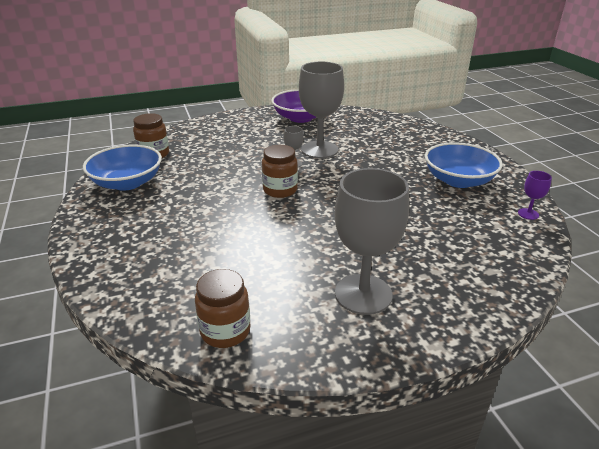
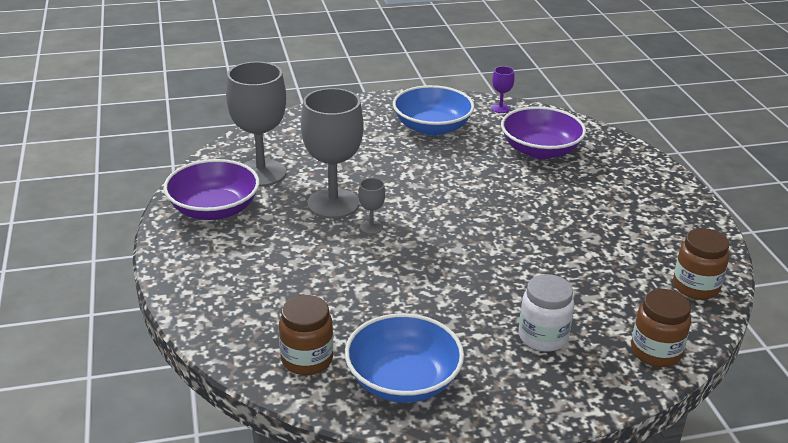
camera: 85 degrees left, 0 degrees up
brown jar [262,145,298,198] -> brown jar moved to [631,289,691,367]
grey goblet [335,168,409,315] -> grey goblet moved to [226,62,286,187]
none -> purple bowl [501,106,586,159]
none -> white jar [519,274,574,352]

